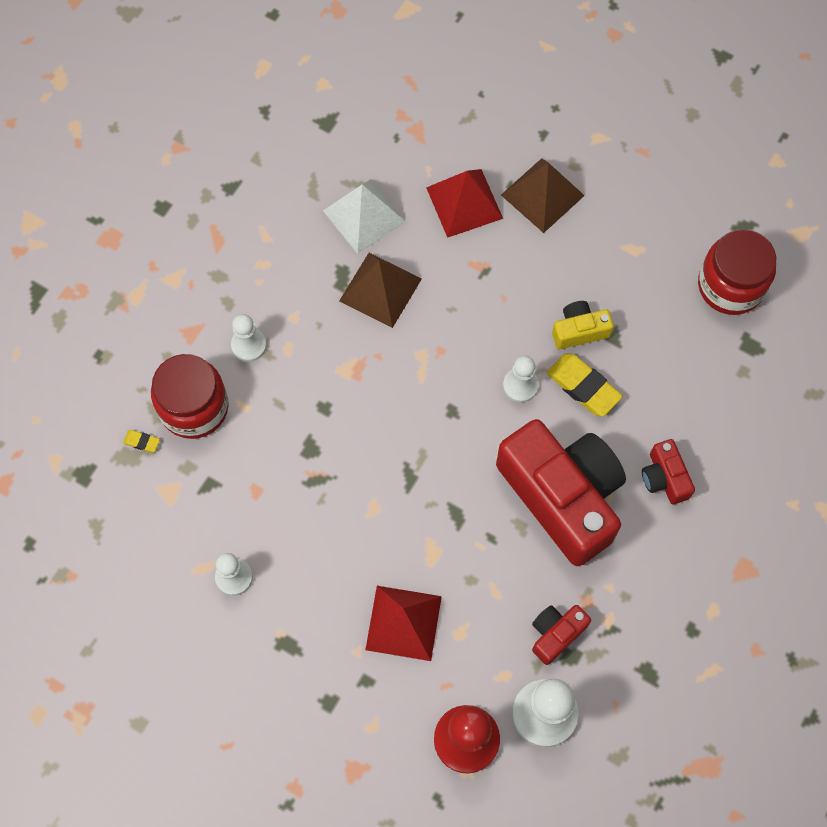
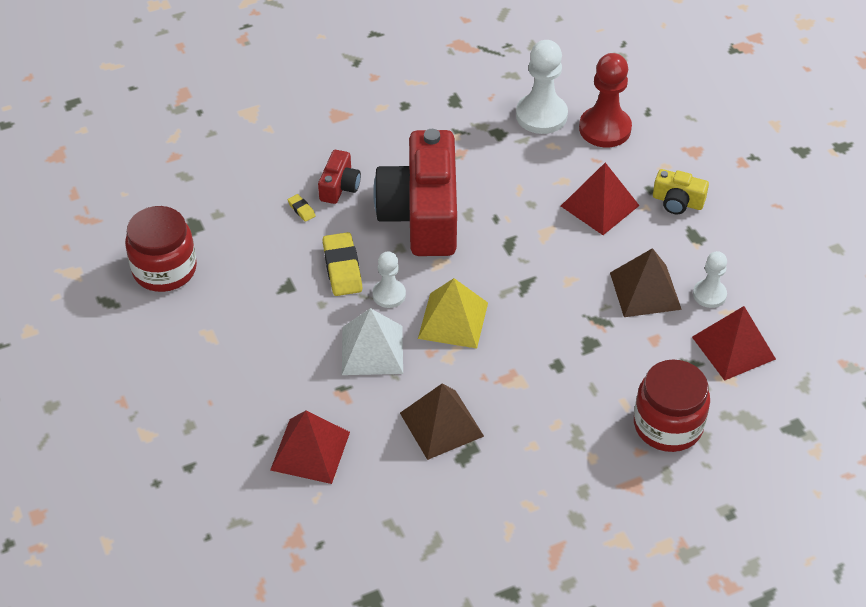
camera: 145 degrees left, 20 degrees down
yellow eraser [123,430,160,453] -> yellow eraser moved to [288,194,316,222]
white pawn [231,314,267,362] -> none
white pyramid [323,179,406,254] -> white pyramid moved to [342,308,403,375]
brown pyramid [501,158,585,233] -> brown pyramid moved to [610,248,682,317]
red camera [532,605,591,665] -> none
yellow camera [552,301,614,349] -> yellow camera moved to [653,169,709,214]
none -> yellow pyramid [418,278,488,349]
none -> red pyramid [692,306,776,381]

